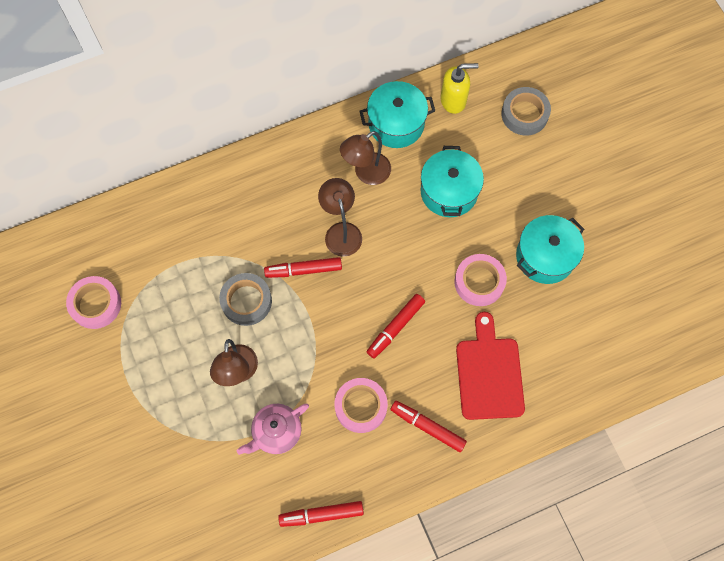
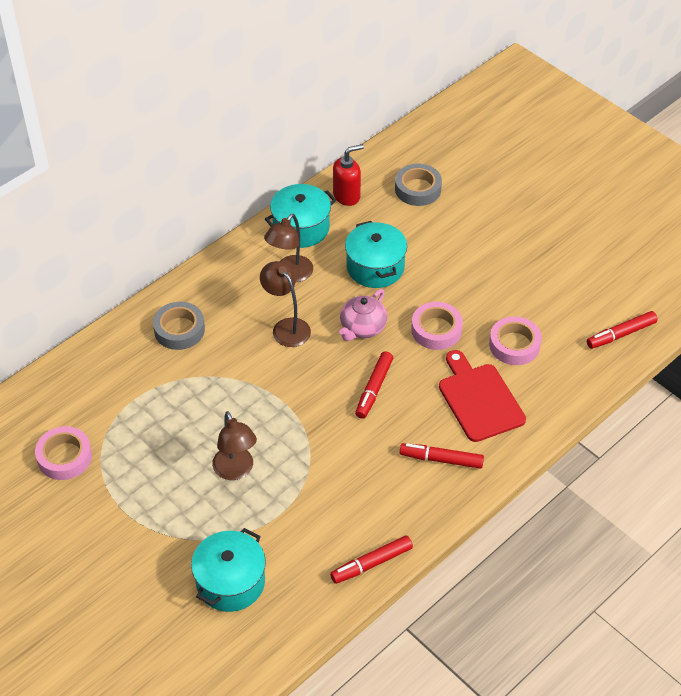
camera: 20 degrees left, 20 degrees down
grey tape [219,273,272,326] -> grey tape moved to [153,302,205,350]
pink teapot [237,404,309,455] -> pink teapot moved to [339,289,387,341]
red marker [264,257,342,278] -> red marker moved to [587,311,658,349]
pink tape [334,378,388,433] -> pink tape moved to [489,316,542,365]
yellow soap dispenser [440,63,479,114] -> red soap dispenser [333,144,364,206]
turquoise pot [516,215,584,284] -> turquoise pot moved to [191,528,266,612]

